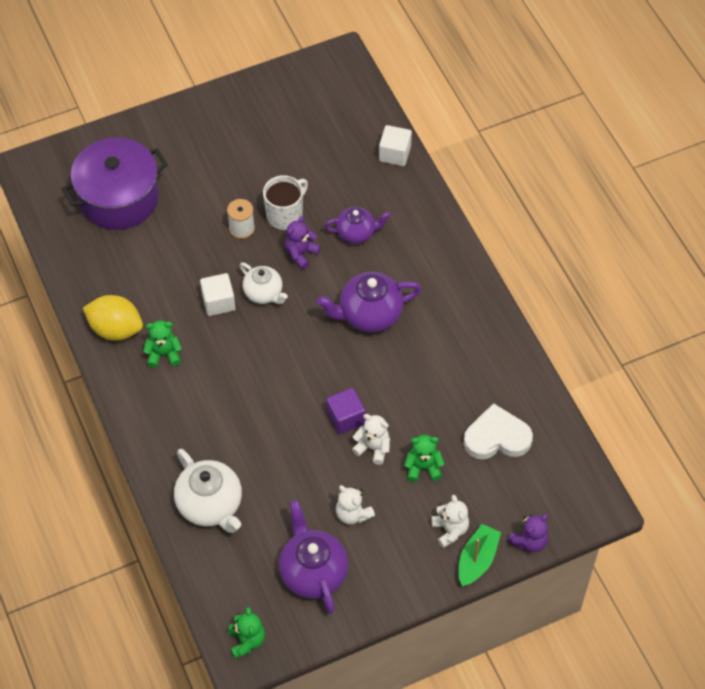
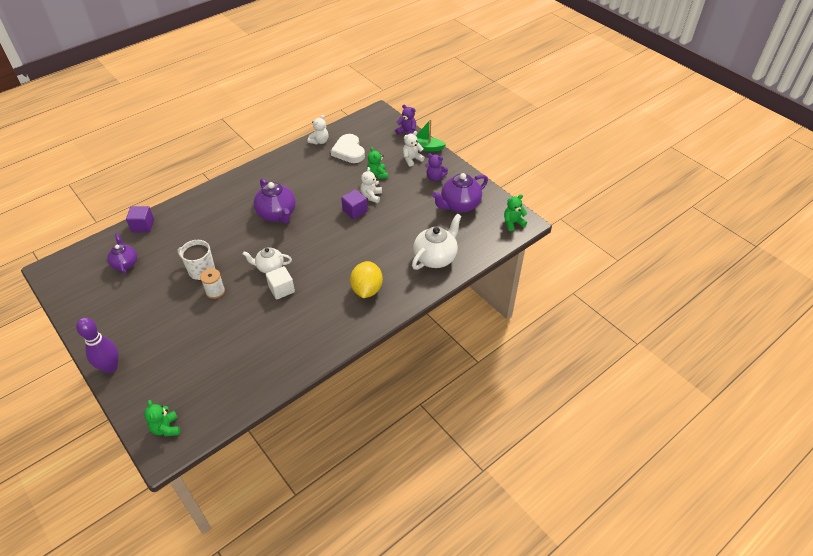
camera: 105 degrees left, 10 degrees down
purple pot [62,138,168,230] -> none
yellow lemon [83,295,143,341] -> yellow lemon moved to [350,261,383,298]
green teddy bear [143,321,182,368] -> green teddy bear moved to [144,400,180,436]
white teapot [240,263,288,304] -> white teapot turned 120 degrees counterclockwise [243,247,292,273]
purple teddy bear [285,216,321,269] -> purple teddy bear moved to [426,153,448,181]
purple teapot [324,207,391,244] -> purple teapot moved to [107,233,137,274]
white teddy bear [336,485,375,525] -> white teddy bear moved to [308,115,329,145]
white cube [379,125,412,166] -> purple cube [126,206,154,232]
none -> purple bowling pin [76,317,119,373]

